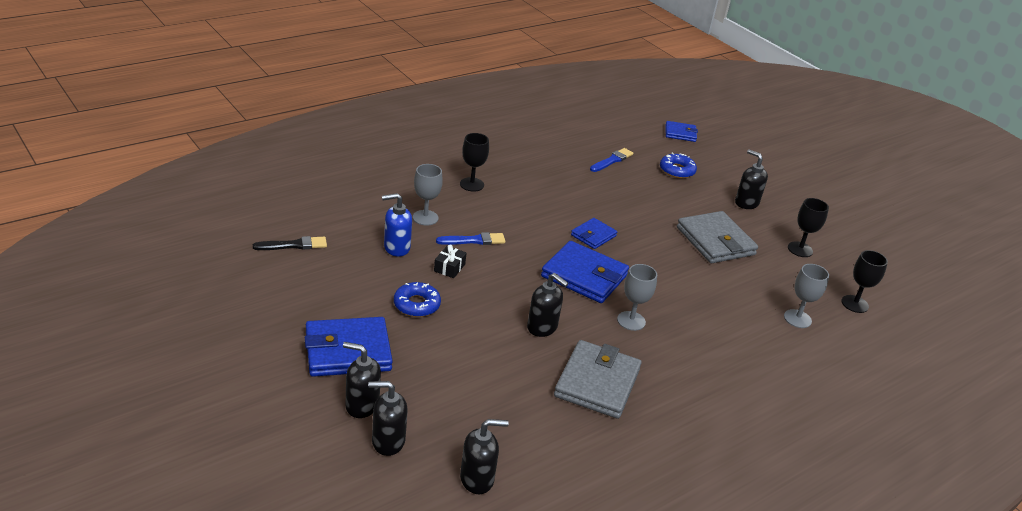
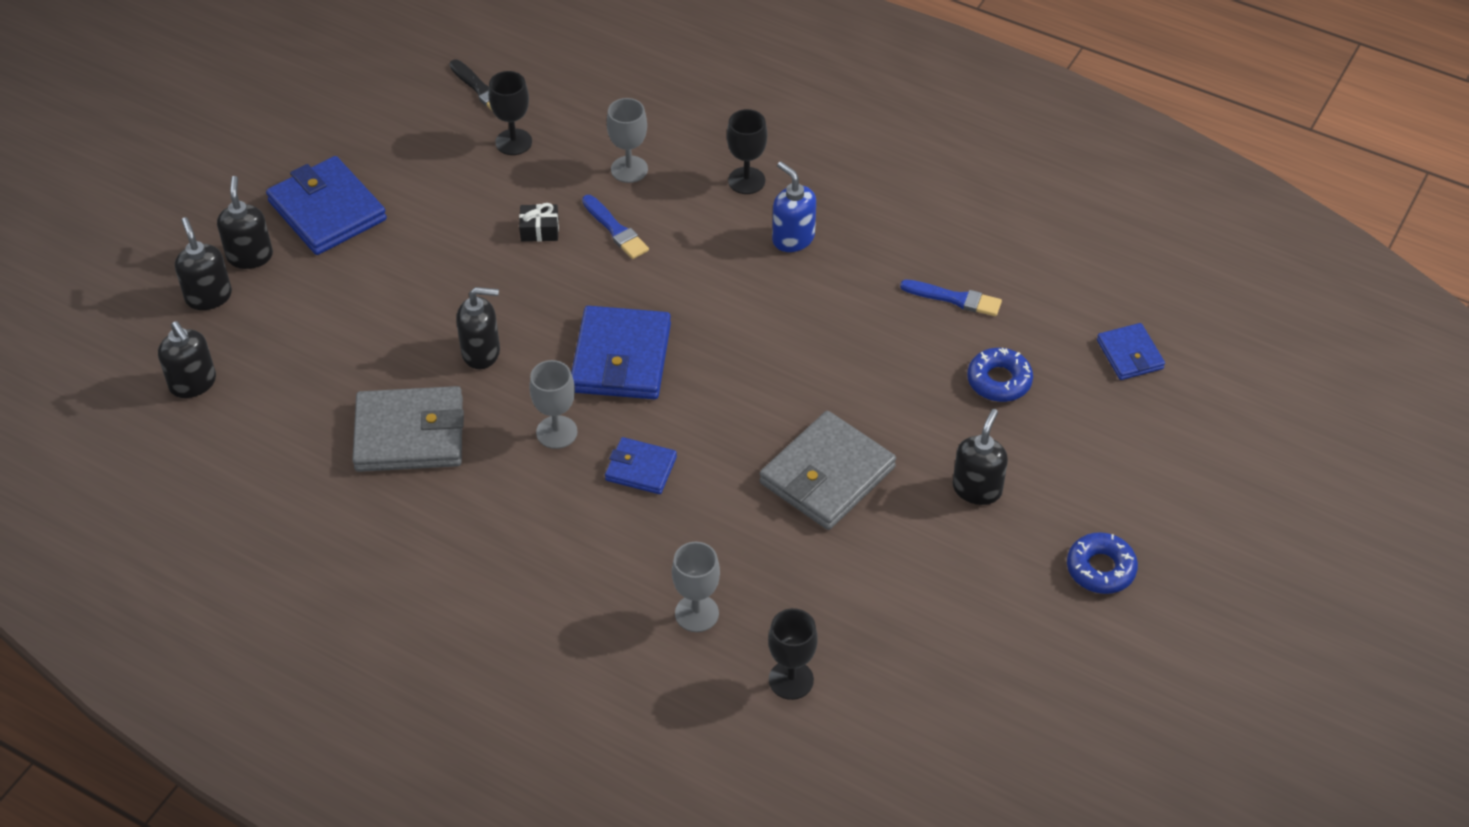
camera: 70 degrees right, 15 degrees up
blue soap dispenser [382,193,412,257] -> blue soap dispenser moved to [772,162,816,252]
blue donut [394,282,441,317] -> blue donut moved to [1067,532,1138,594]
black soap dispenser [527,273,568,337] -> black soap dispenser turned 105 degrees counterclockwise [456,287,500,369]
blue wallet [571,218,617,249] -> blue wallet moved to [605,437,677,494]
black goblet [788,198,829,257] -> black goblet moved to [488,71,532,155]

